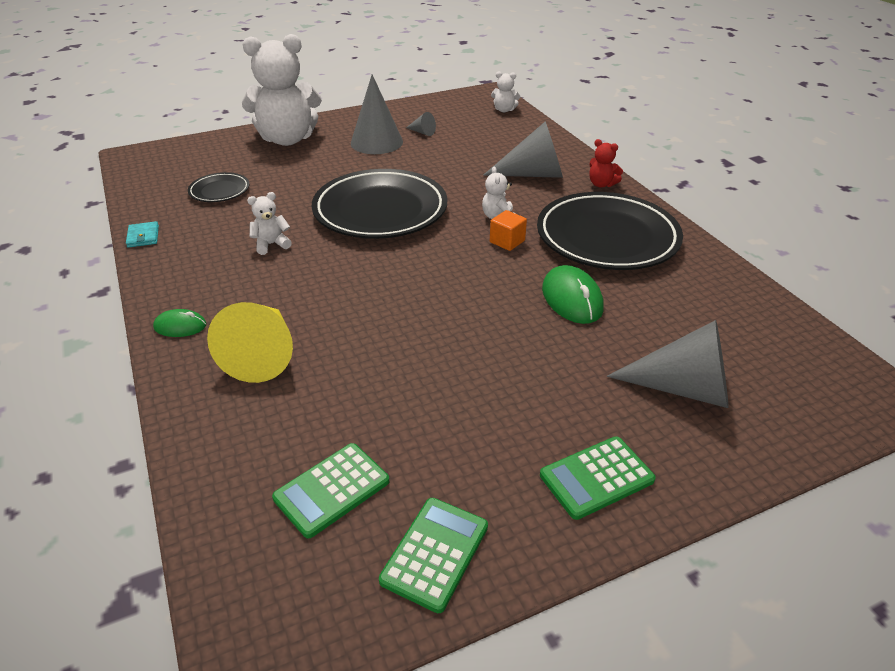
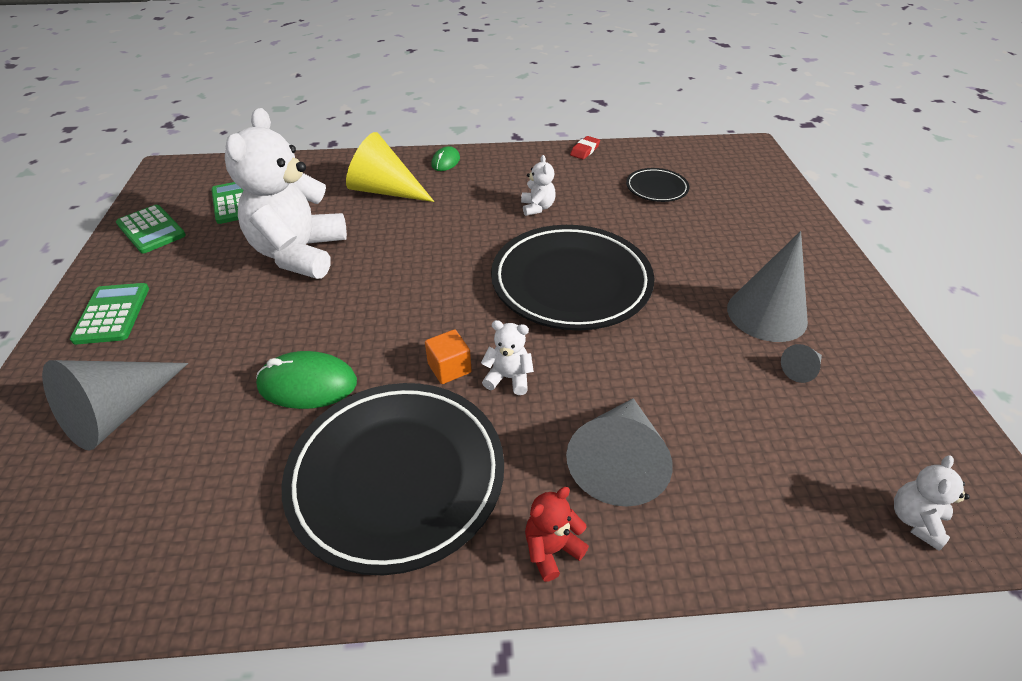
camera: 110 degrees right, 5 degrees up
turquoise wallet [126,221,159,248] -> red eraser [570,136,600,159]
white teddy bear [242,34,322,146] -> white teddy bear moved to [225,108,347,279]

